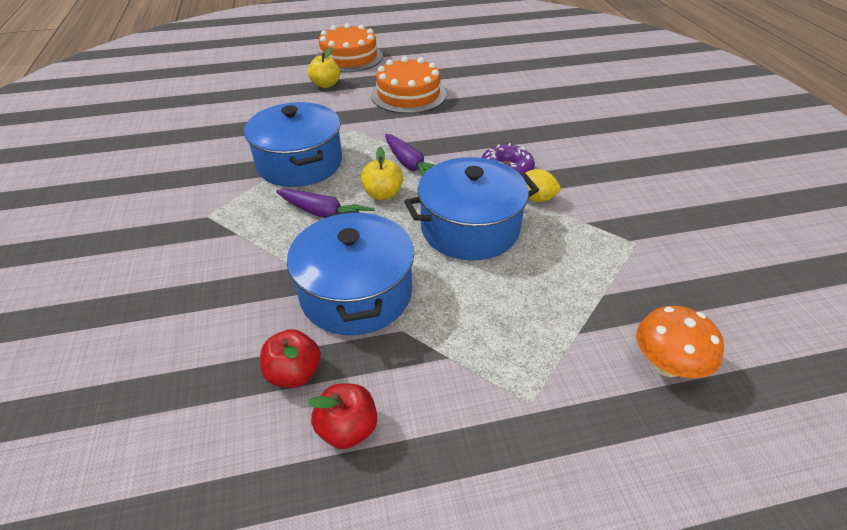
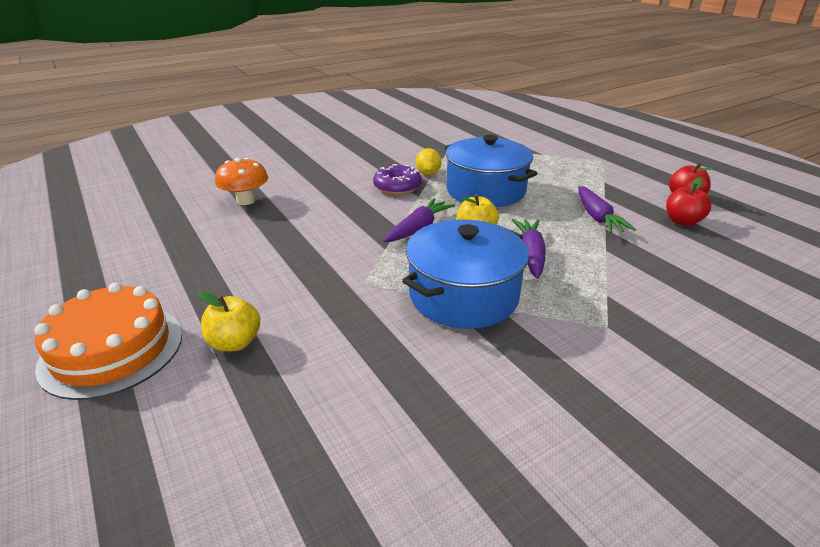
camera: 110 degrees left, 10 degrees down
blue pot [287,210,414,335] -> purple carrot [578,186,636,233]
orange cake [371,56,446,114] -> none
orange mushroom [636,306,724,378] -> orange mushroom moved to [215,158,268,205]

